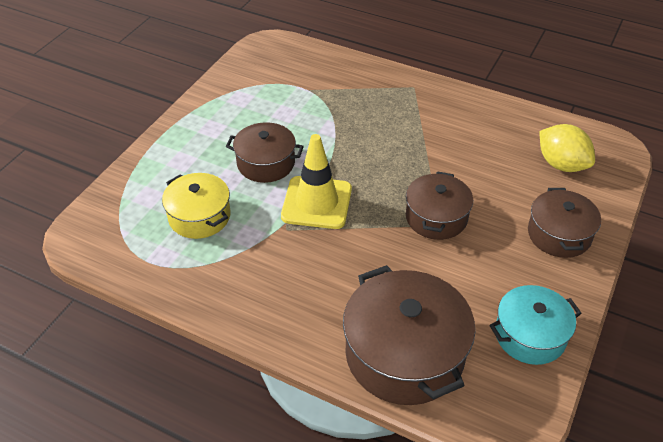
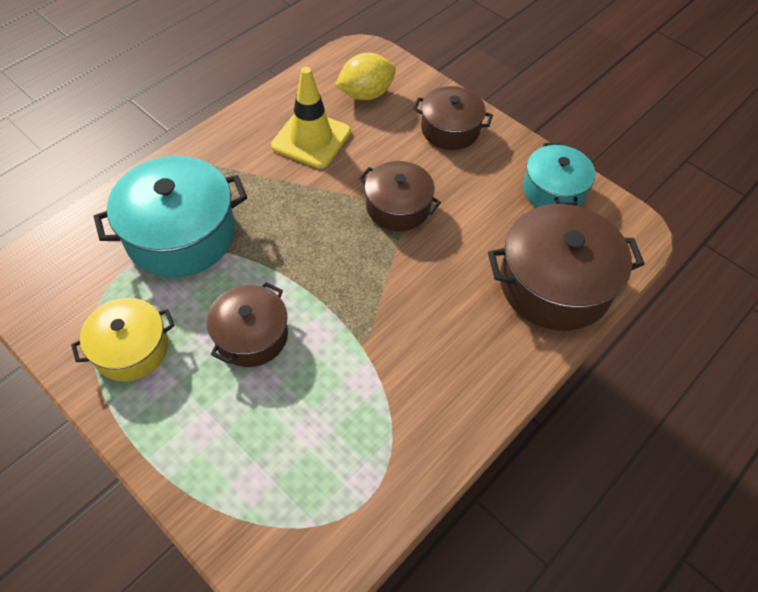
camera: 75 degrees left, 10 degrees up
yellow pot [162,173,231,239] -> yellow pot moved to [71,298,175,382]
yellow traffic cone [281,134,352,229] -> yellow traffic cone moved to [271,67,351,169]
none -> turquoise pot [94,156,247,277]

